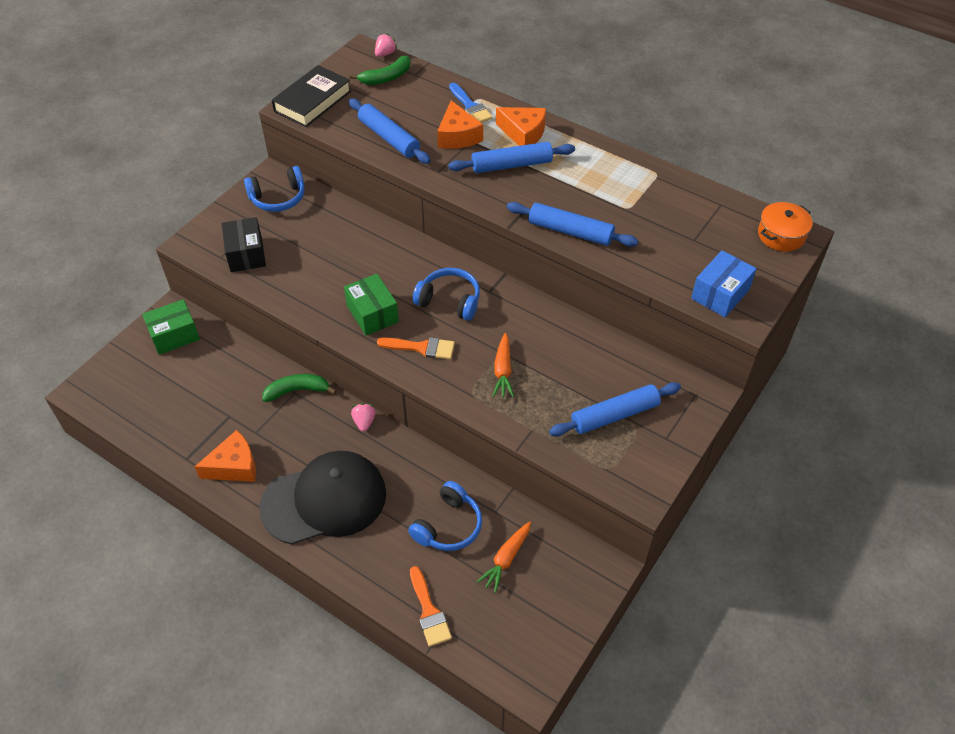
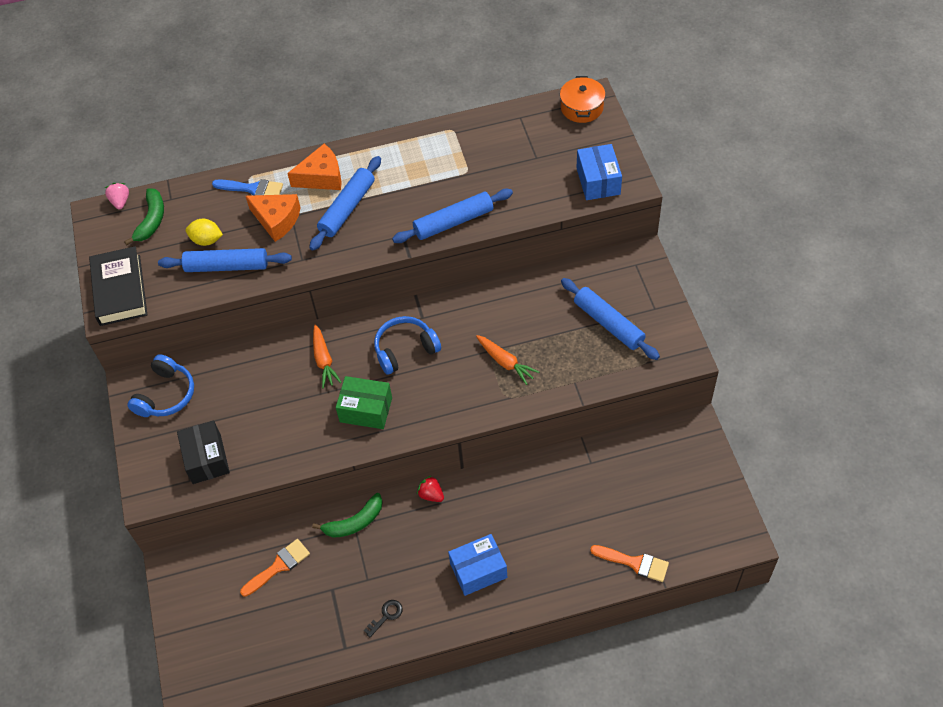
camera: 45 degrees left, 5 degrees up
green box [142,299,200,355] -> none
orange cheese [195,430,256,482] -> black key [364,600,403,637]
black box [222,217,266,272] -> black box turned 45 degrees clockwise [177,421,230,484]
black cap [259,451,386,545] -> blue box [448,534,507,596]
green banana [262,374,336,402] -> green banana turned 150 degrees counterclockwise [312,493,383,538]
pink strawberry [351,403,376,432] -> red strawberry [417,475,444,502]
orange brush [377,337,455,359] -> orange brush moved to [240,539,310,597]
blue headphones [408,481,482,551] -> none
orange carrot [477,522,531,593] -> orange carrot moved to [313,324,342,388]
blue rolling pin [549,382,681,437] -> blue rolling pin turned 60 degrees counterclockwise [561,278,660,360]
none -> yellow lemon [186,219,223,246]

